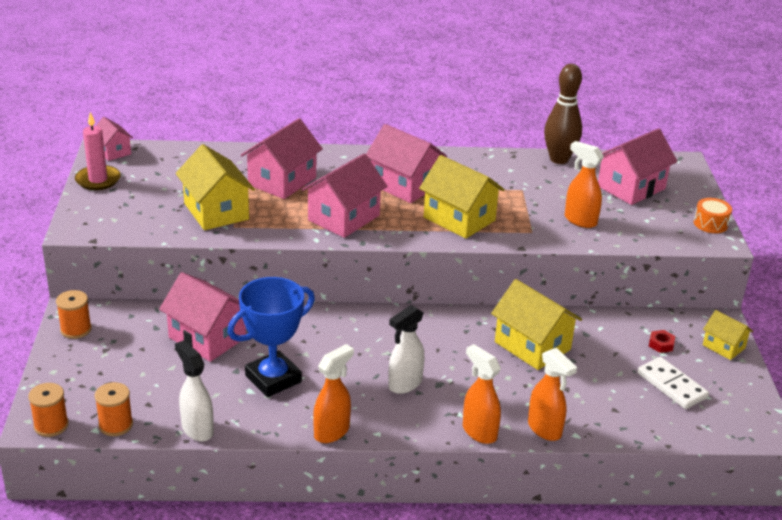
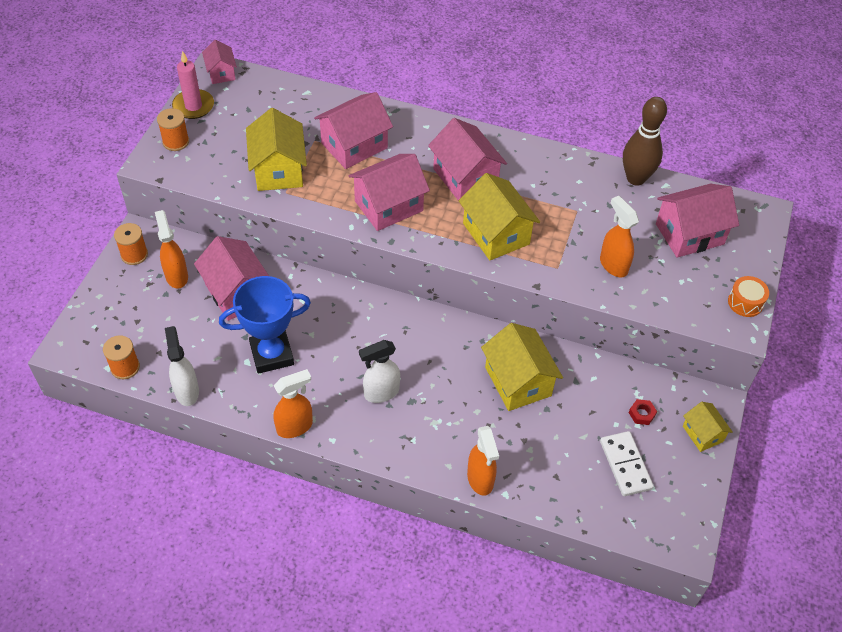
camera: 20 degrees right, 20 degrees up
orange spool [28,383,69,437] -> orange spool moved to [157,108,189,151]
orange spray bottle [463,344,501,444] -> orange spray bottle moved to [155,210,188,289]

